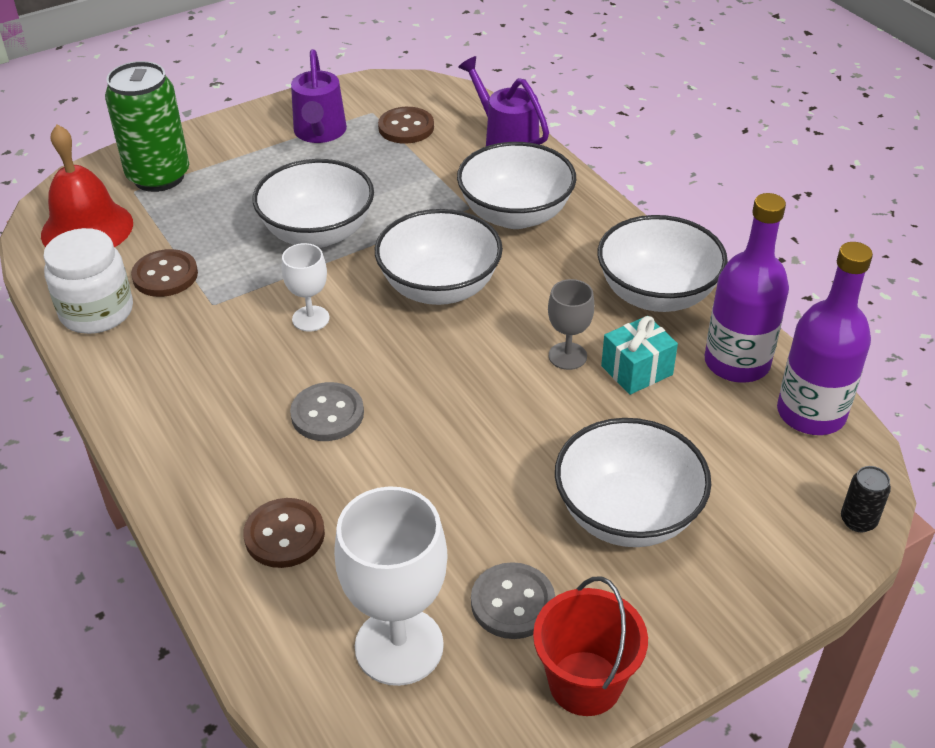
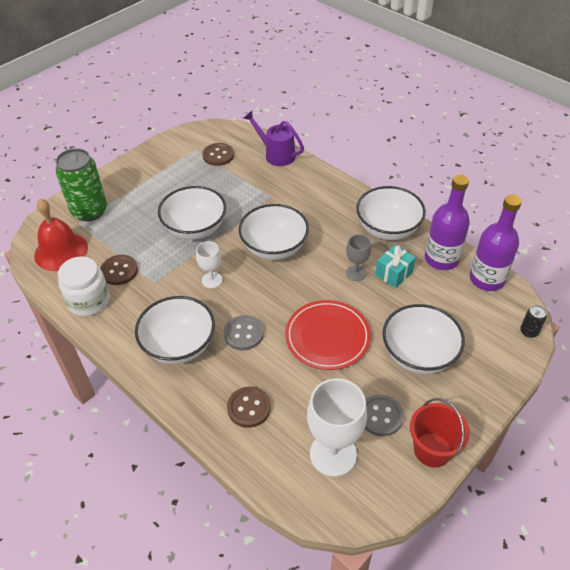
camera: 15 degrees left, 5 degrees up
purple watering can [291,49,347,143] -> none
white bowl [457,142,576,229] -> white bowl moved to [135,296,215,364]
none -> red plate [285,300,371,370]

